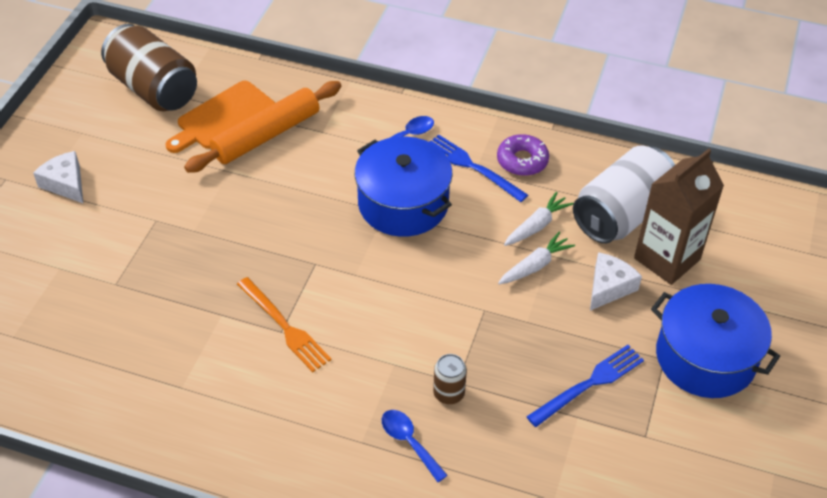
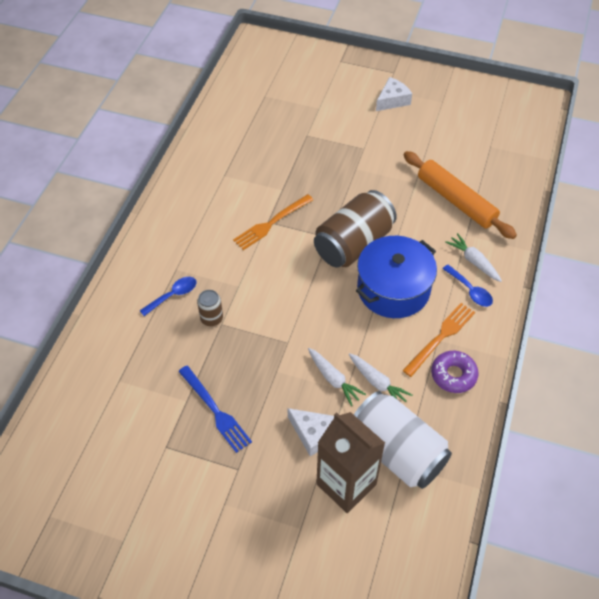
camera: 90 degrees right, 5 degrees up
brown can [101,24,197,111] -> brown can moved to [314,190,397,268]
orange cutting board [166,81,275,153] -> none
blue fork [430,134,528,202] -> orange fork [402,303,475,377]
blue pot [651,284,780,398] -> none
none -> white carrot [445,233,502,282]

